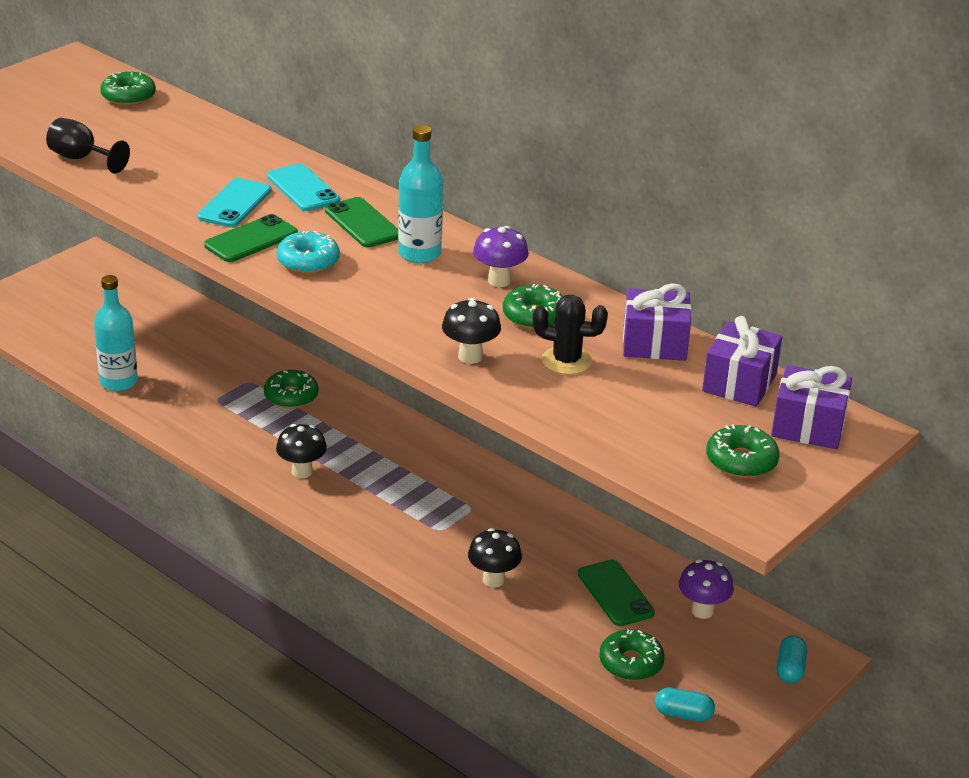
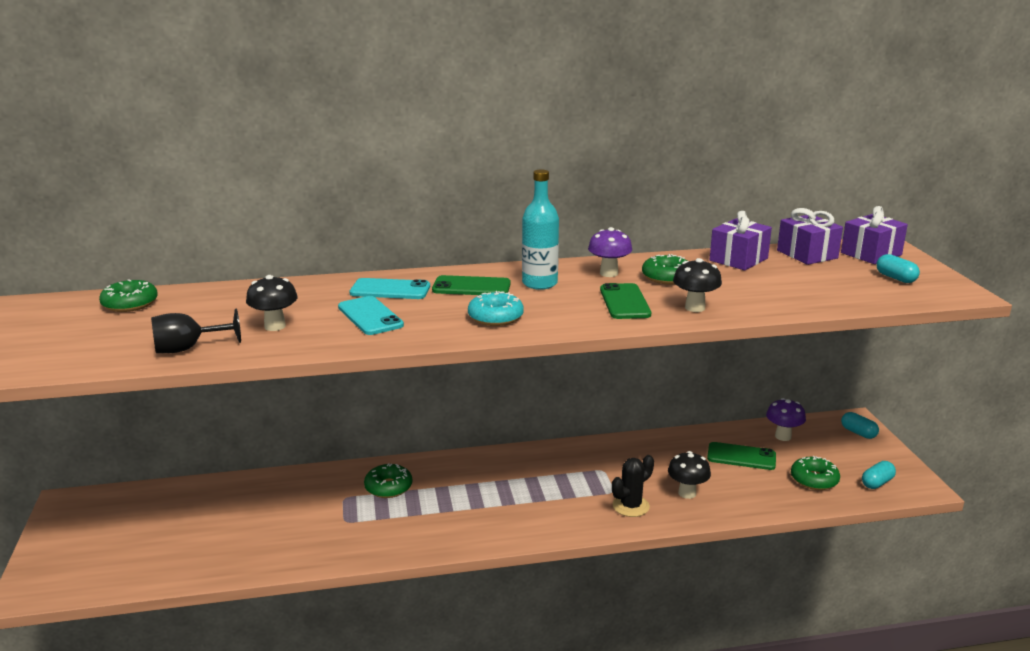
camera: 50 degrees left, 10 degrees down
turquoise bottle [94,275,138,391] -> none
green phone [204,214,298,262] -> green phone moved to [600,283,651,319]
black mushroom [276,424,327,478] -> black mushroom moved to [246,275,298,331]
black cactus [533,295,608,375] -> black cactus moved to [612,455,654,517]
green donut [706,424,780,478] -> turquoise capsule [876,254,920,283]

